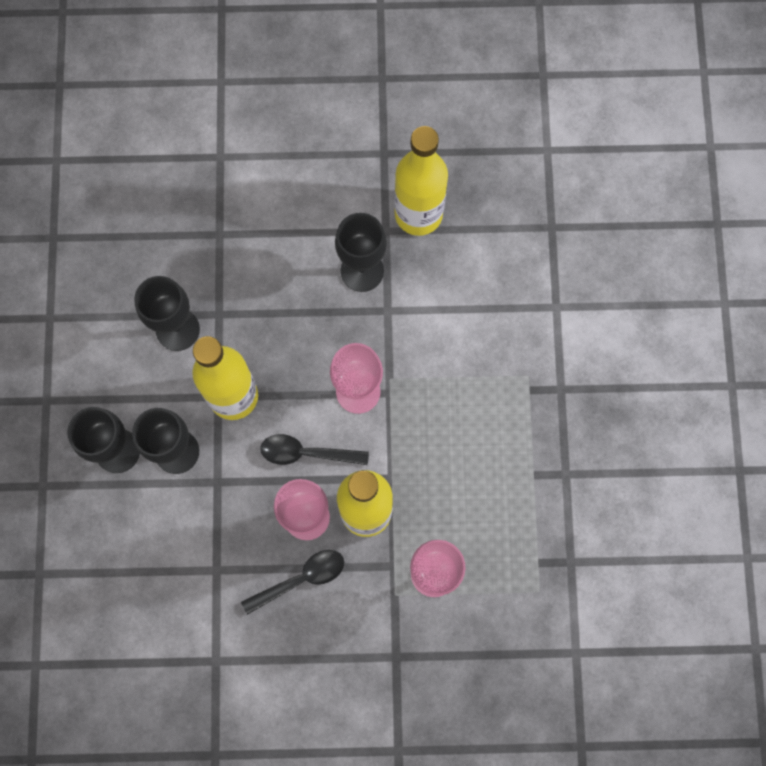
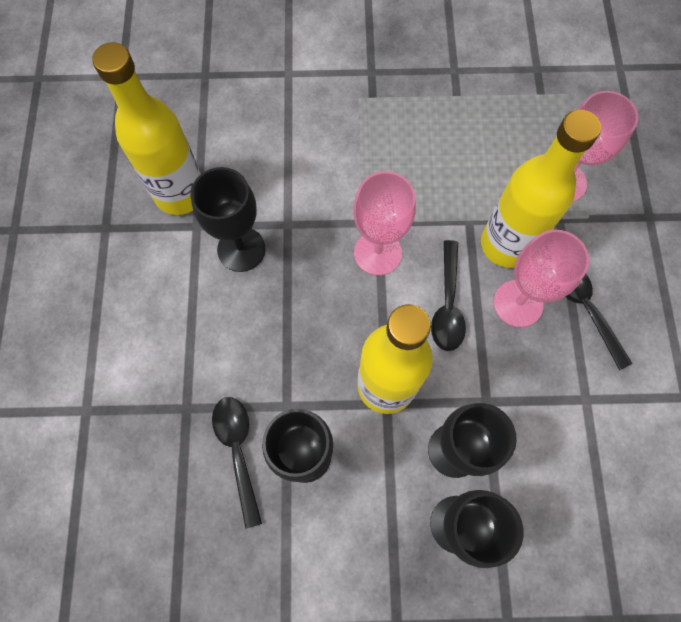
camera: 90 degrees left, 5 degrees down
none -> black spoon [212,397,262,529]

